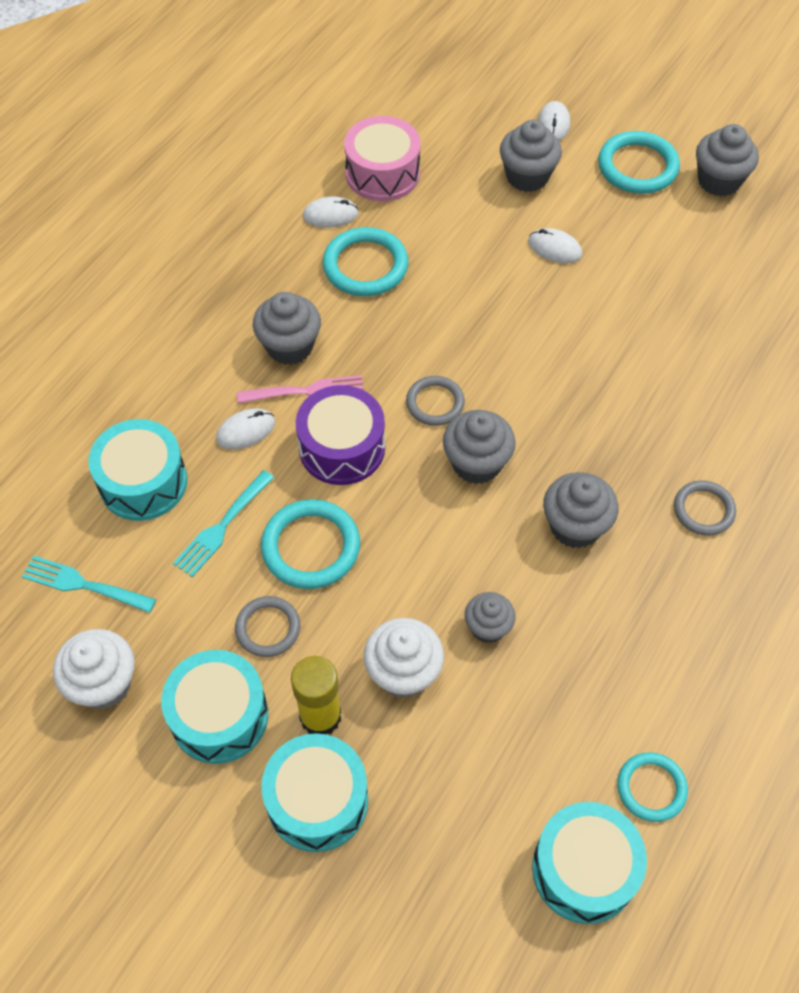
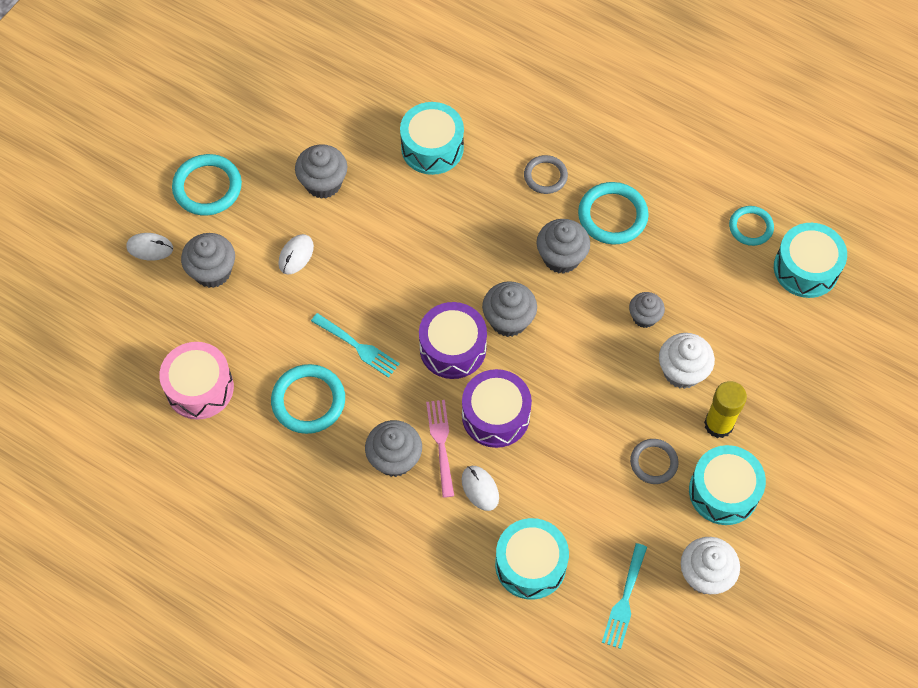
camera: 90 degrees left, 5 degrees up
turquoise fork [173,470,274,577] -> turquoise fork moved to [311,313,400,378]
turquoise ring [261,499,360,589] -> turquoise ring moved to [578,182,649,245]
turquoise drum [261,733,368,852] -> turquoise drum moved to [400,102,464,175]
white mouse [303,197,359,228] -> none
grey ring [406,376,465,426] -> purple drum [419,302,487,379]
grey cupcake [696,124,759,196] -> grey cupcake moved to [295,144,347,199]

